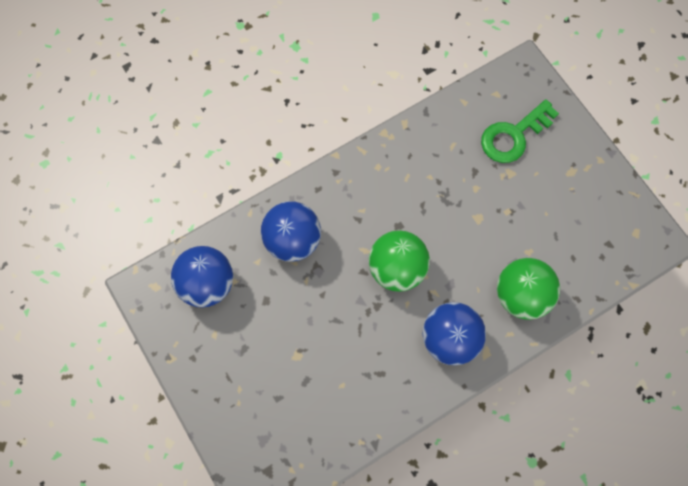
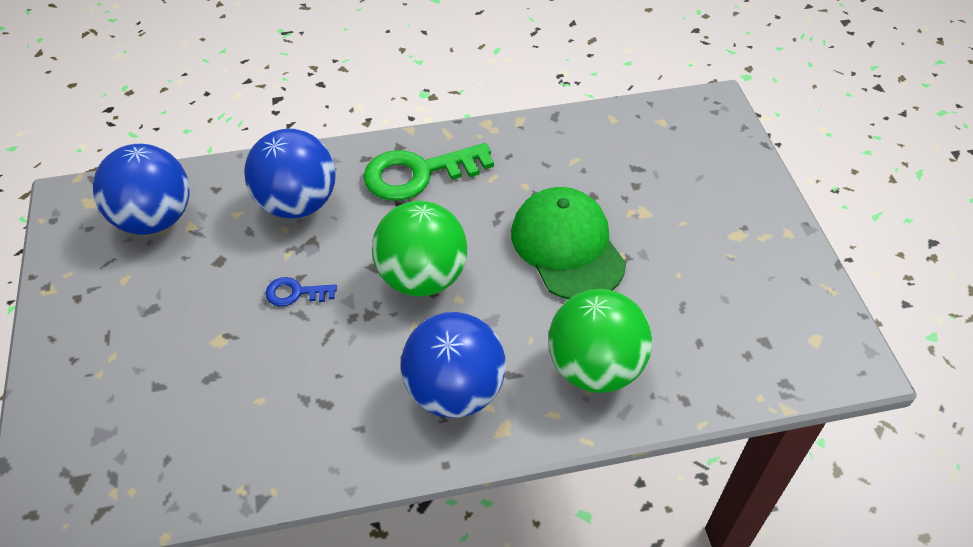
camera: 20 degrees right, 20 degrees down
green key [481,99,559,163] -> green key moved to [363,143,494,201]
none -> blue key [265,277,337,306]
none -> green cap [511,187,626,299]

